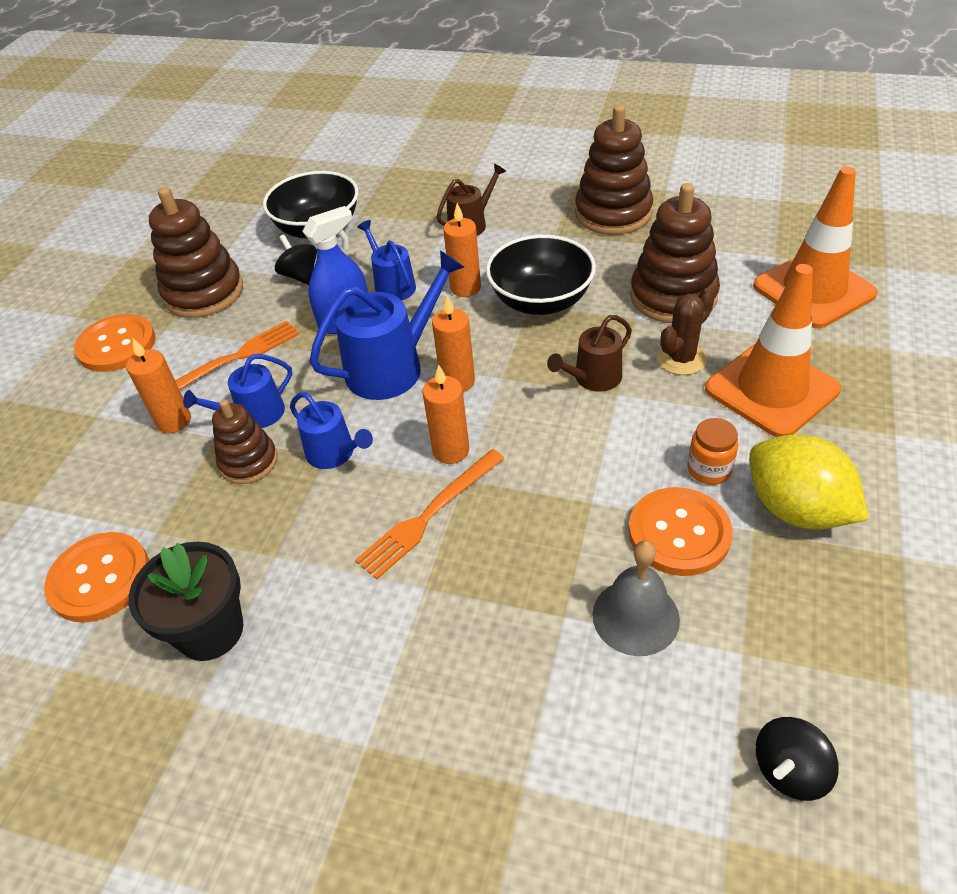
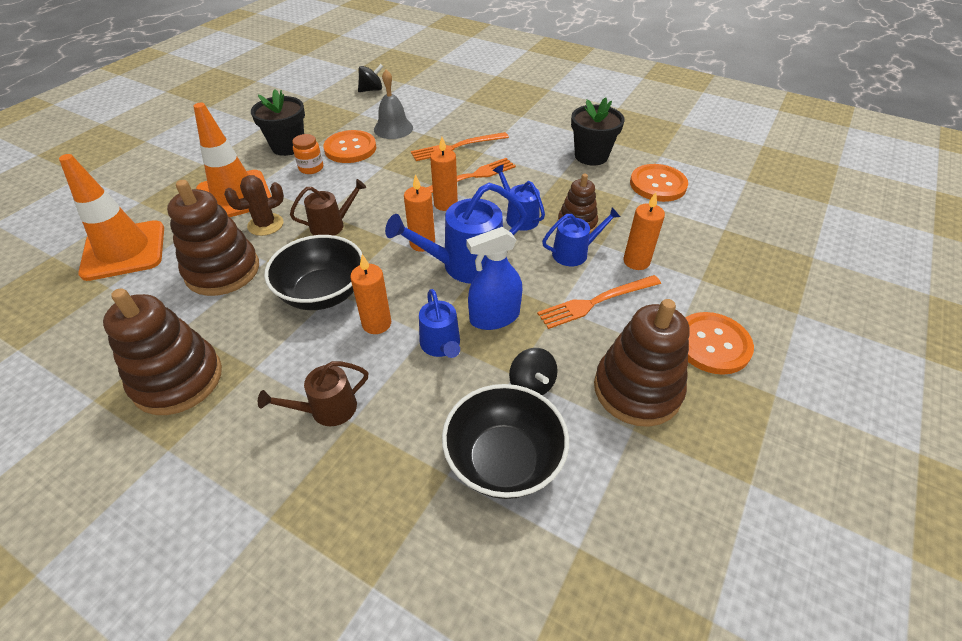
camera: 170 degrees left, 0 degrees up
yellow lemon [749,434,869,530] -> black flower pot [251,89,305,156]
none -> orange fork [411,132,509,161]

